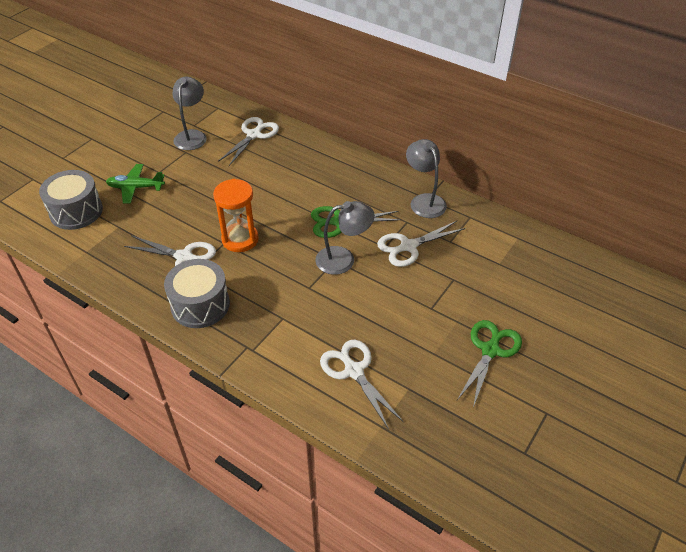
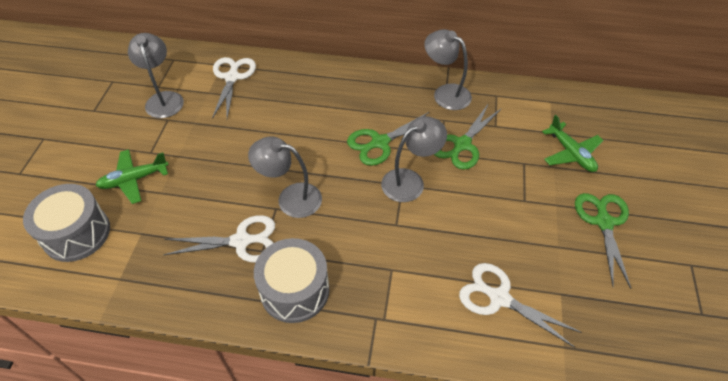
camera: 25 degrees left, 5 degrees up
orange hourglass [213,179,259,252] -> grey lamp [248,137,322,218]
white scissors [377,221,466,267] -> green scissors [434,103,502,170]
none -> green plane [542,115,604,172]

